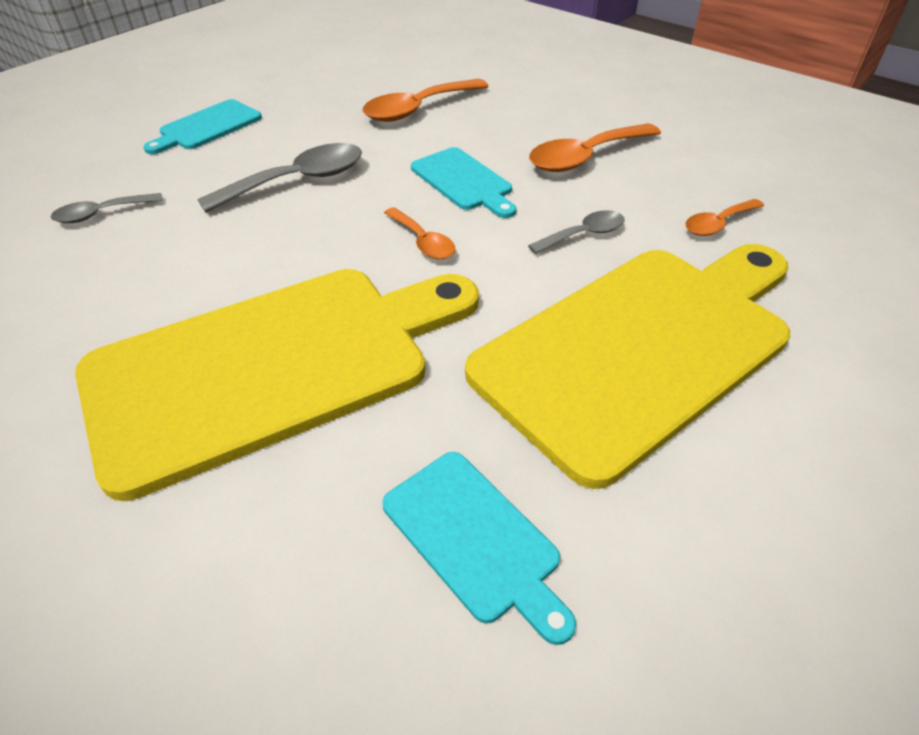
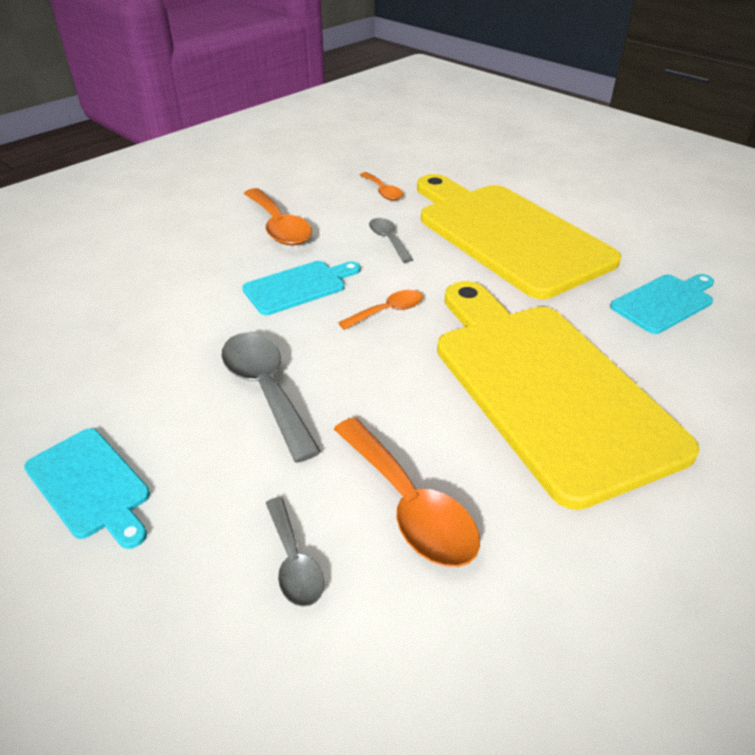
camera: 85 degrees left, 5 degrees down
orange spoon [362,79,489,122] -> orange spoon moved to [334,417,480,567]

